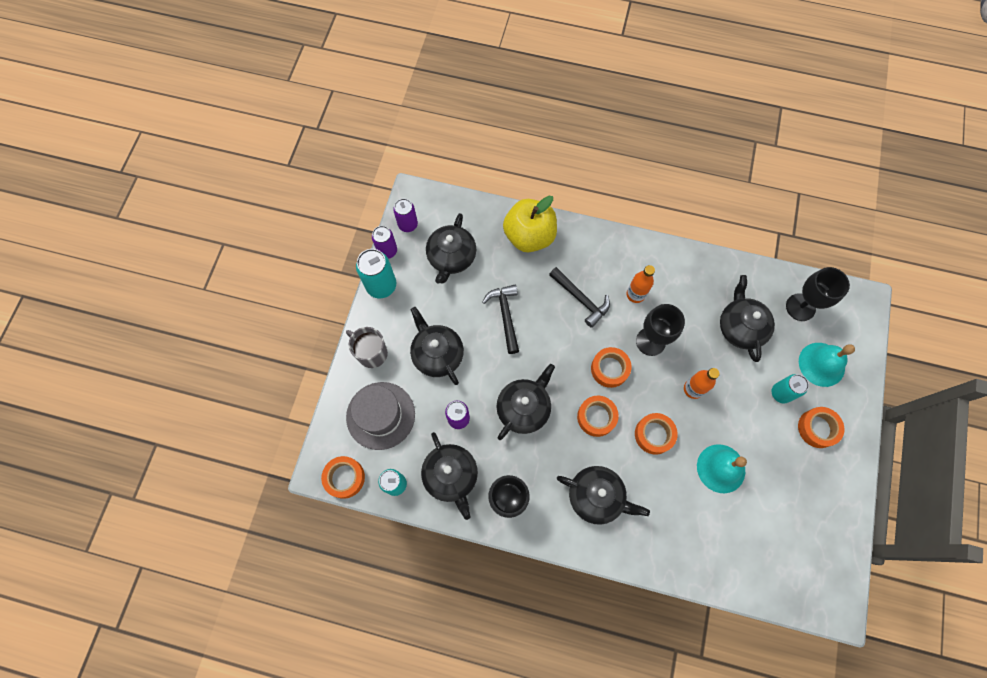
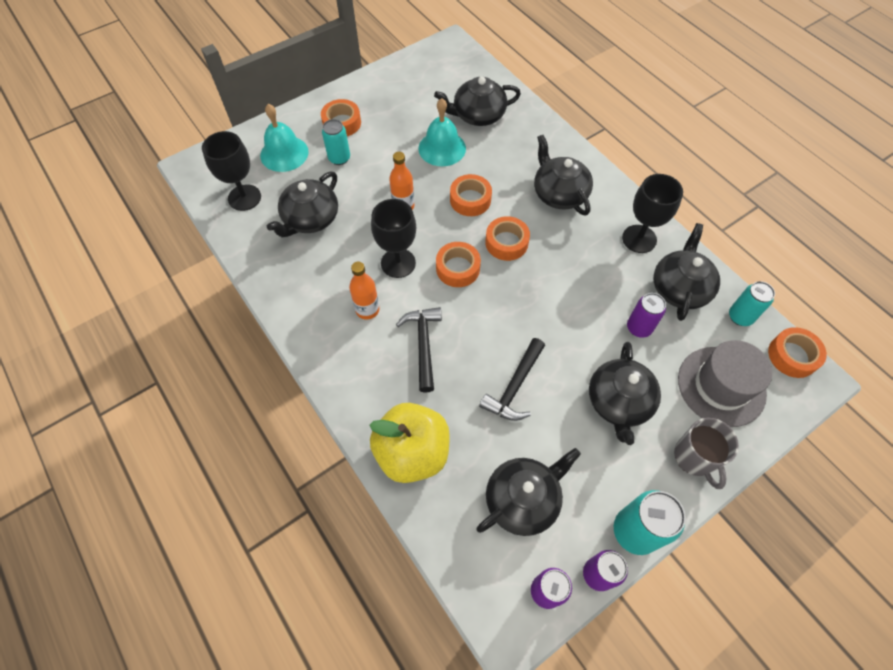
camera: 140 degrees left, 10 degrees down
black teapot [497,364,555,440] -> black teapot moved to [434,77,521,126]

